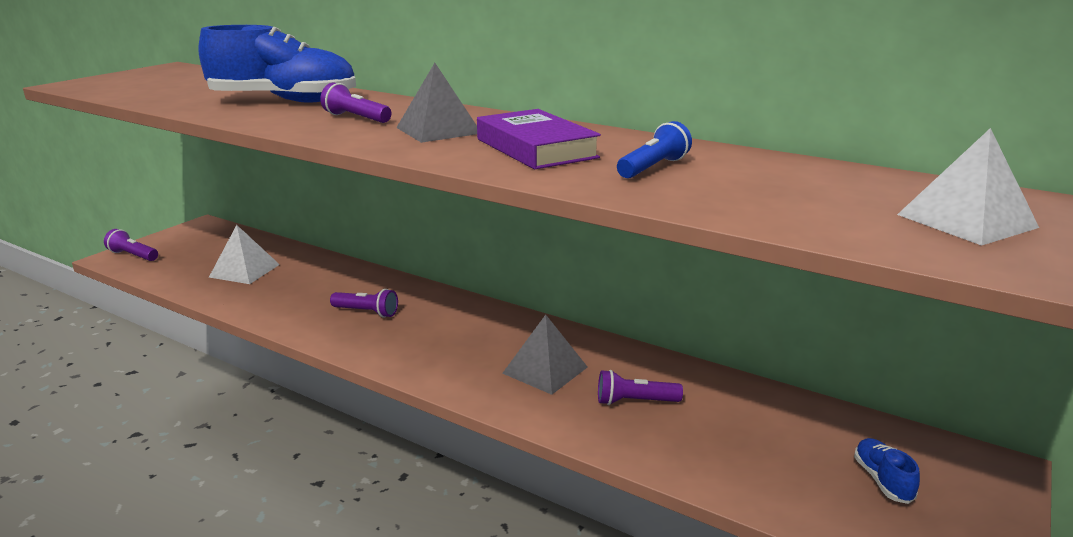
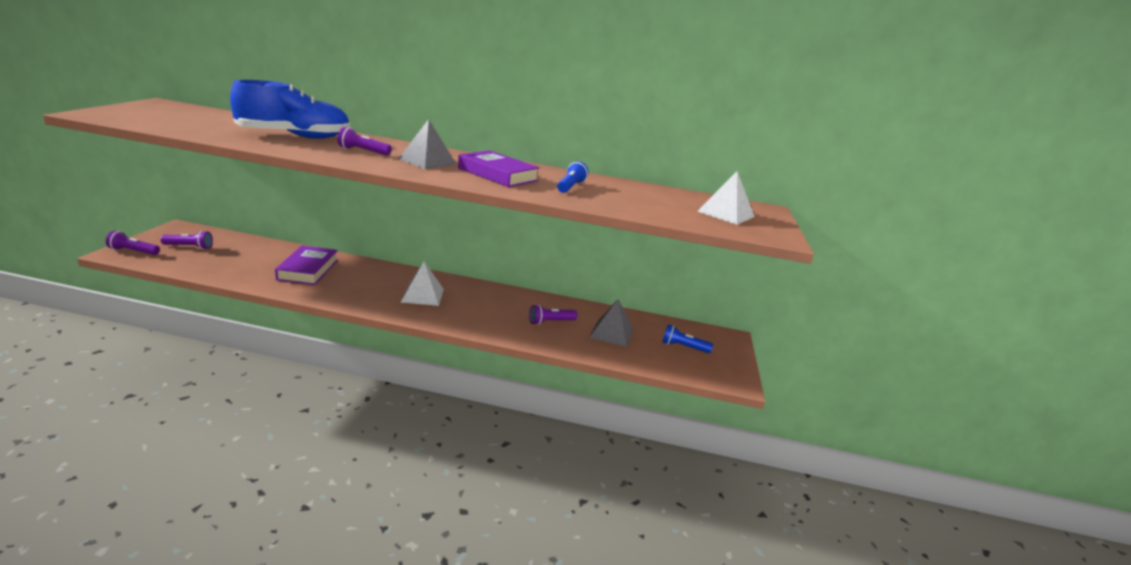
camera: 25 degrees left, 0 degrees up
white pyramid [209,225,280,284] -> white pyramid moved to [401,262,444,306]
purple flashlight [330,289,398,318] -> purple flashlight moved to [161,231,213,250]
grey pyramid [502,315,588,395] -> grey pyramid moved to [589,299,634,347]
blue shoe [854,438,920,504] -> blue flashlight [662,324,713,353]
none -> purple book [275,246,338,285]

